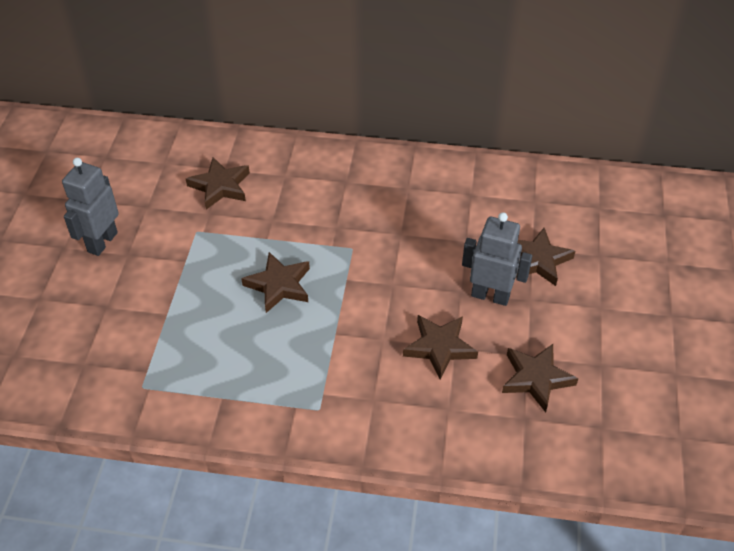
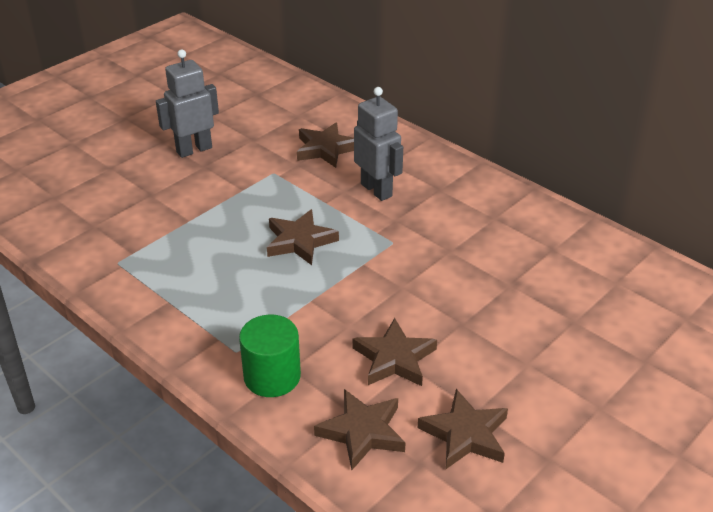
camera: 35 degrees right, 10 degrees down
grey robot [462,212,532,306] -> grey robot moved to [354,87,403,201]
brown star [516,228,575,286] -> brown star moved to [314,389,406,470]
none -> green cylinder [239,315,301,397]

